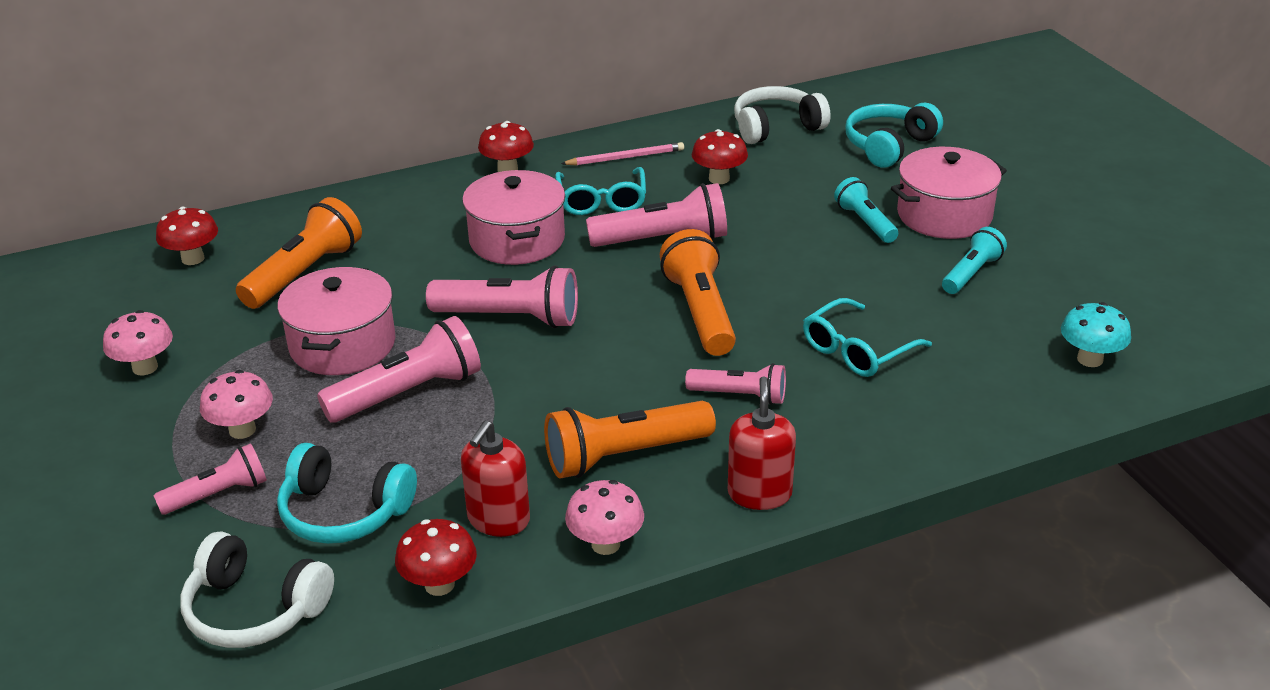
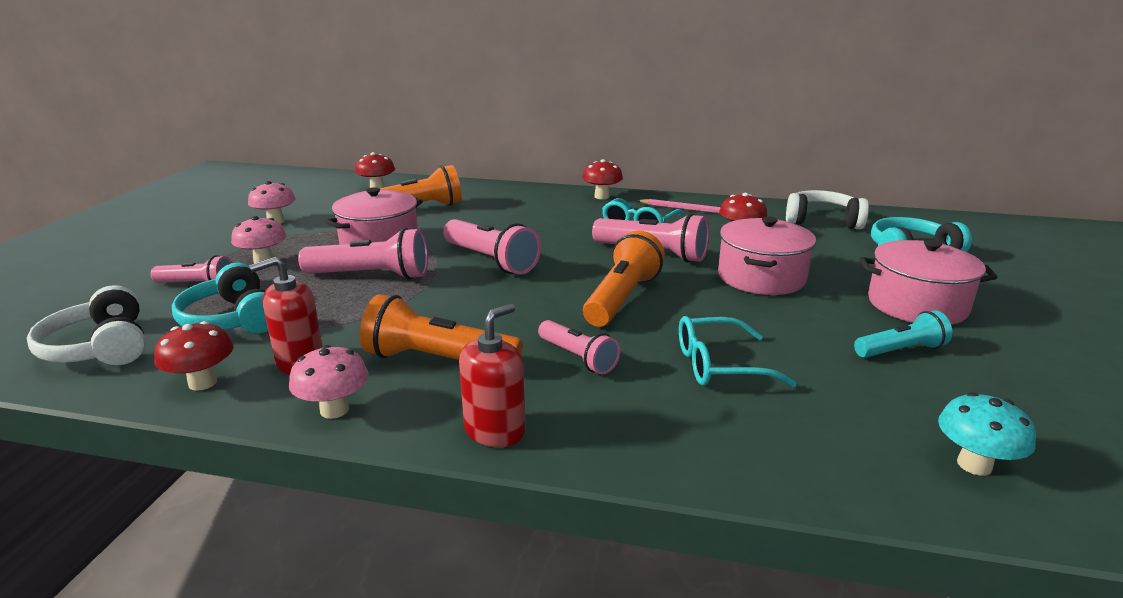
camera: 35 degrees right, 10 degrees down
pink pot [462,170,565,265] -> pink pot moved to [718,217,816,295]
turquoise flashlight [834,177,898,243] -> none

